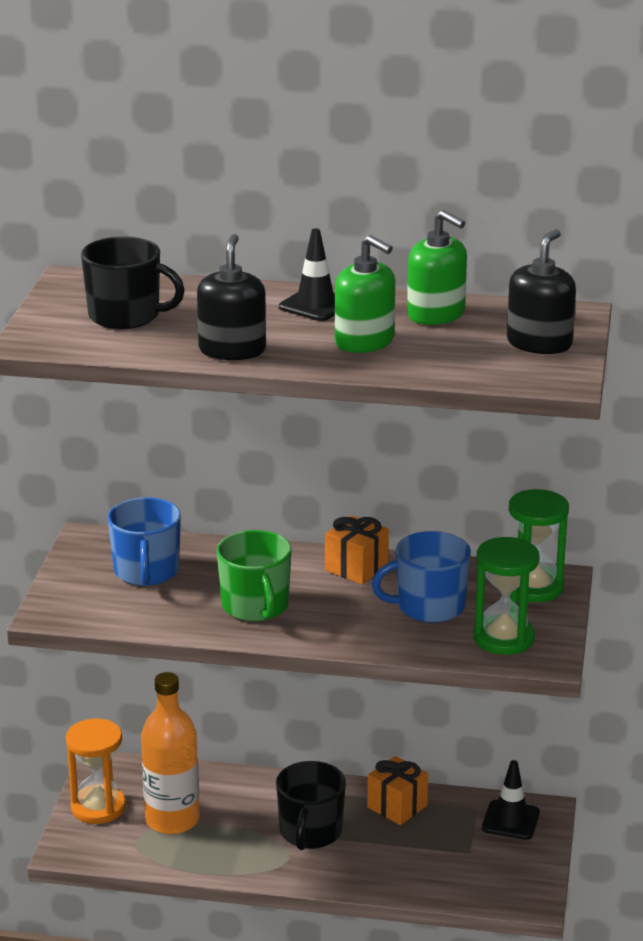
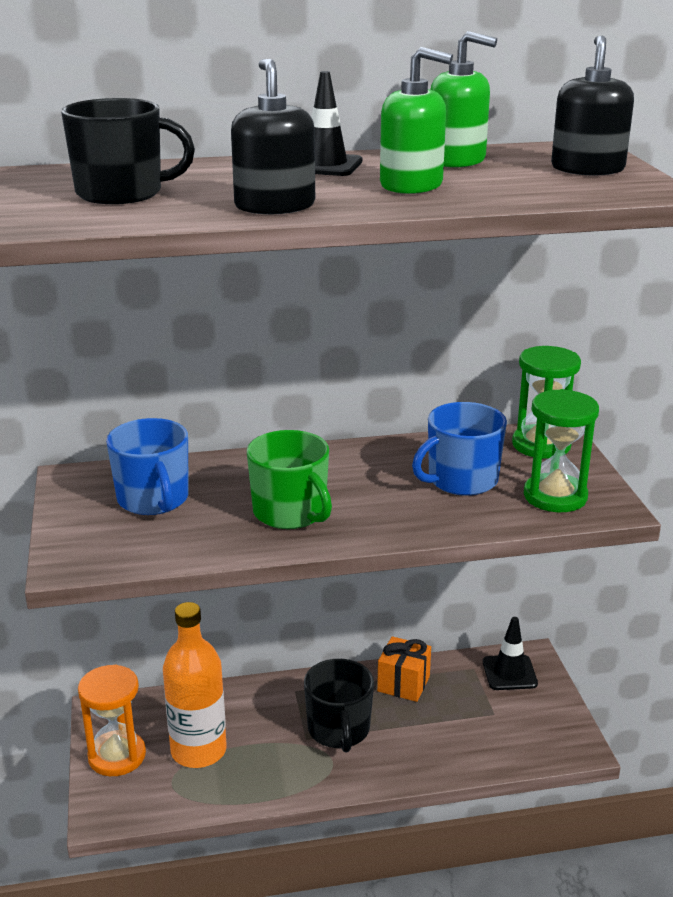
camera: 20 degrees left, 0 degrees up
orange gift [325,515,389,585] -> none

